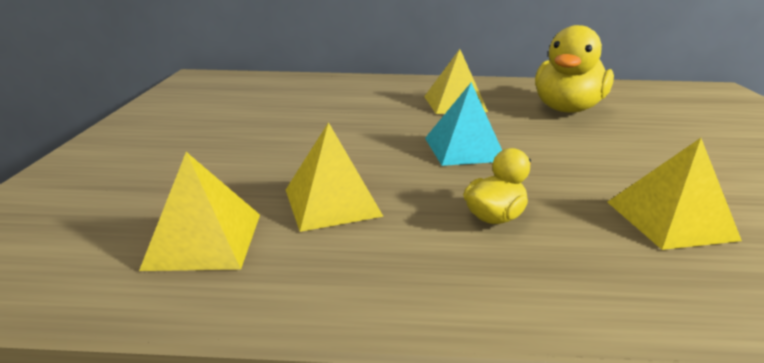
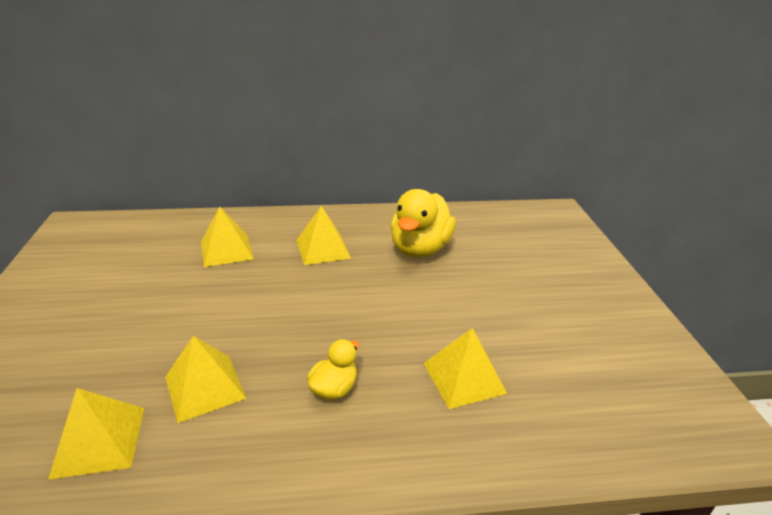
camera: 10 degrees left, 5 degrees up
turquoise pyramid [425,82,502,166] -> none
none -> yellow pyramid [201,207,254,267]

